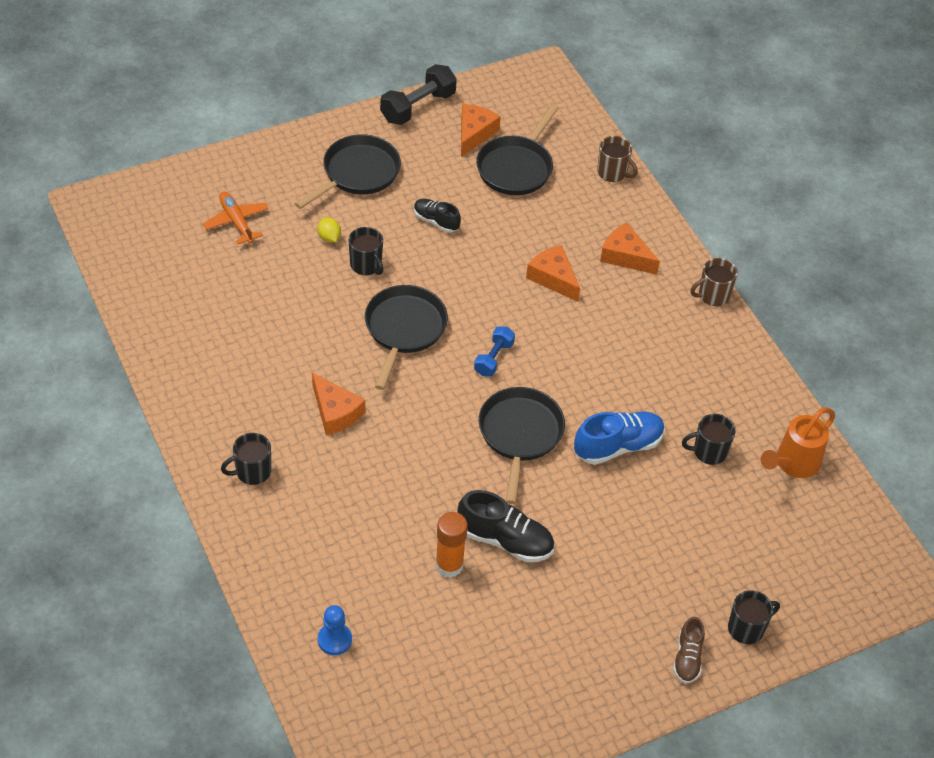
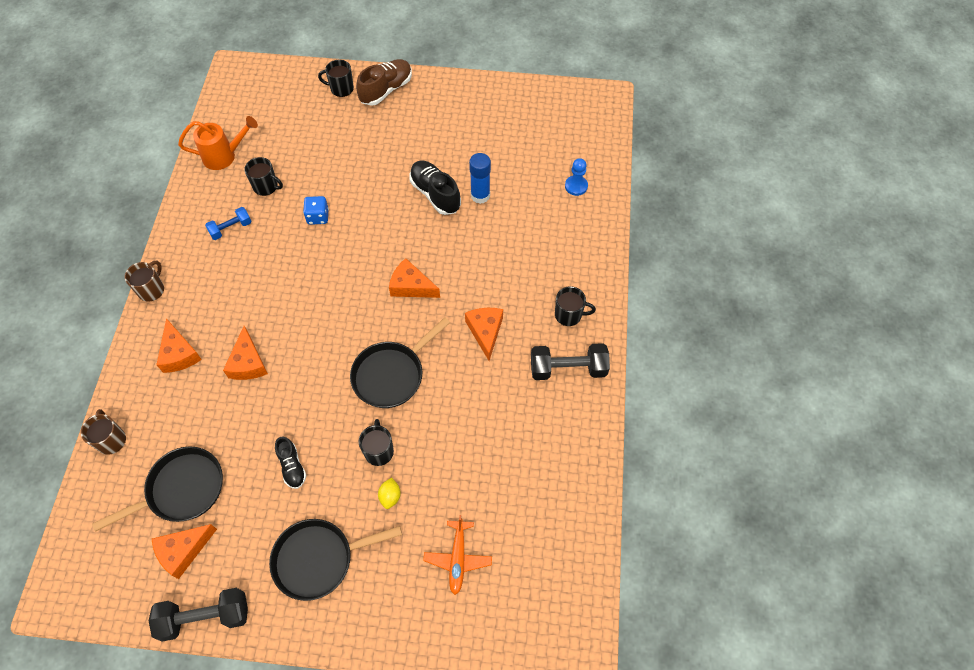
camera: 145 degrees left, 10 degrees up
orange glue stick [435,512,468,578] -> blue glue stick [469,153,491,204]
blue dumbbell [474,326,515,376] -> blue dumbbell moved to [205,207,252,240]
black pan [479,387,565,504] -> none
blue shoe [574,411,665,465] -> blue dice [303,196,329,225]
brown shoe [673,617,705,684] -> brown shoe [356,59,412,106], size x1.64
brown mug [690,258,738,306] -> brown mug turned 75 degrees counterclockwise [125,261,164,302]
none -> orange cheese [389,258,440,298]
none -> black dumbbell [531,343,610,380]

